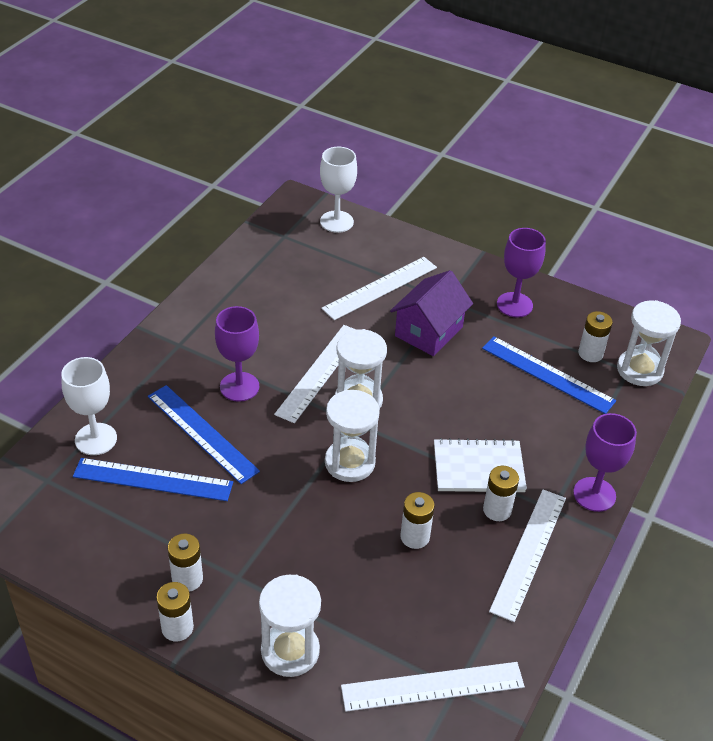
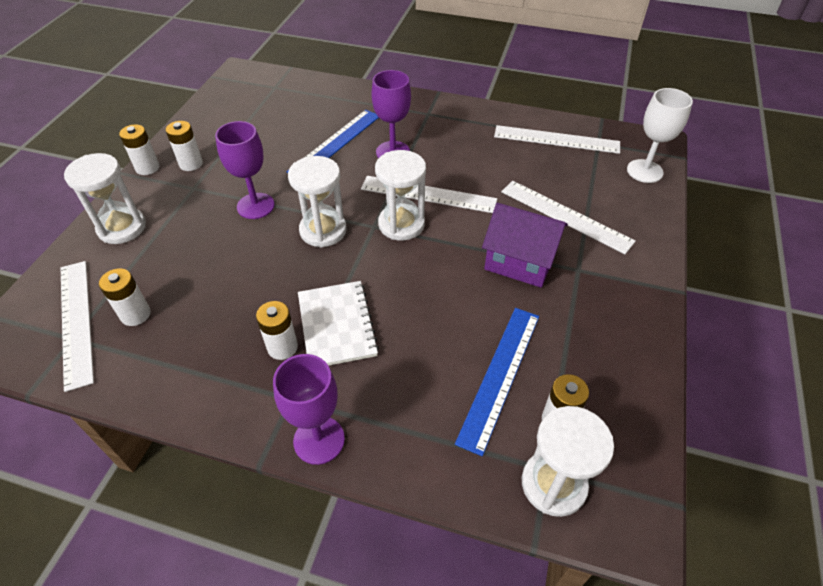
camera: 80 degrees right, 5 degrees up
white goblet [61,357,117,455] -> none
blue ruler [73,458,233,501] -> none
white battery [400,492,435,549] -> white battery moved to [99,268,151,326]
white ruler [489,489,566,622] -> white ruler moved to [494,125,620,154]
purple goblet [497,228,546,318] -> purple goblet moved to [215,121,275,219]

